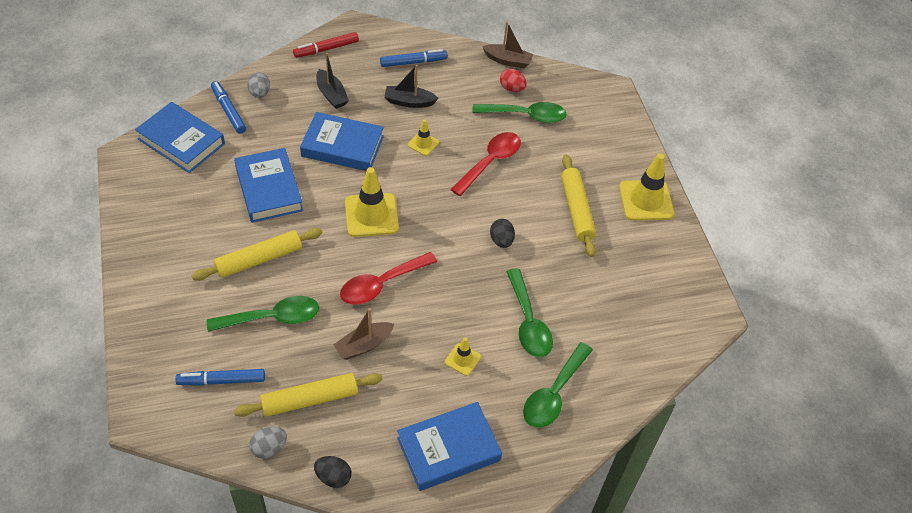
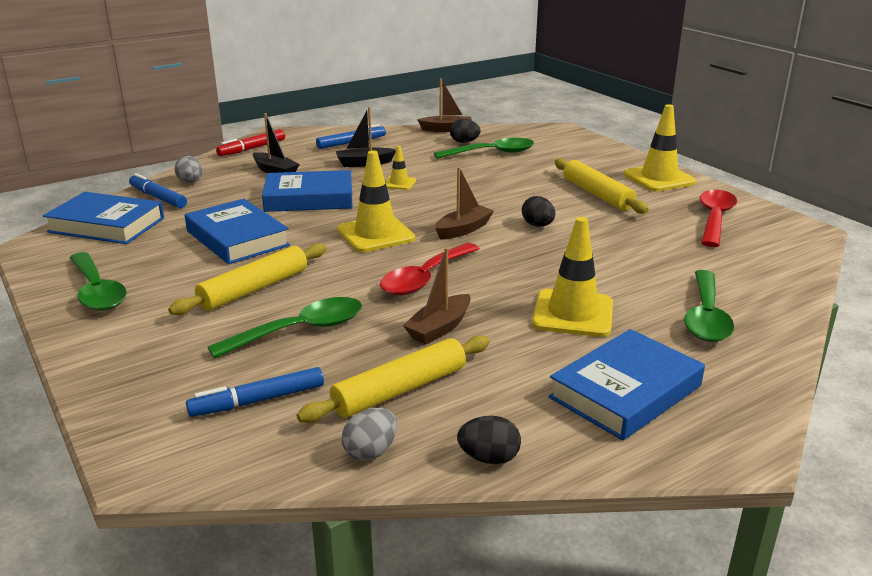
camera: 15 degrees left, 25 degrees down
yellow traffic cone [445,337,481,376] -> yellow traffic cone [532,217,613,337], size x1.94
red spoon [450,132,521,196] -> red spoon moved to [700,190,737,247]
red egg [500,69,527,92] -> black egg [450,119,481,143]
green spoon [506,268,553,357] -> green spoon moved to [70,252,127,311]
none -> brown boat [435,167,494,240]

